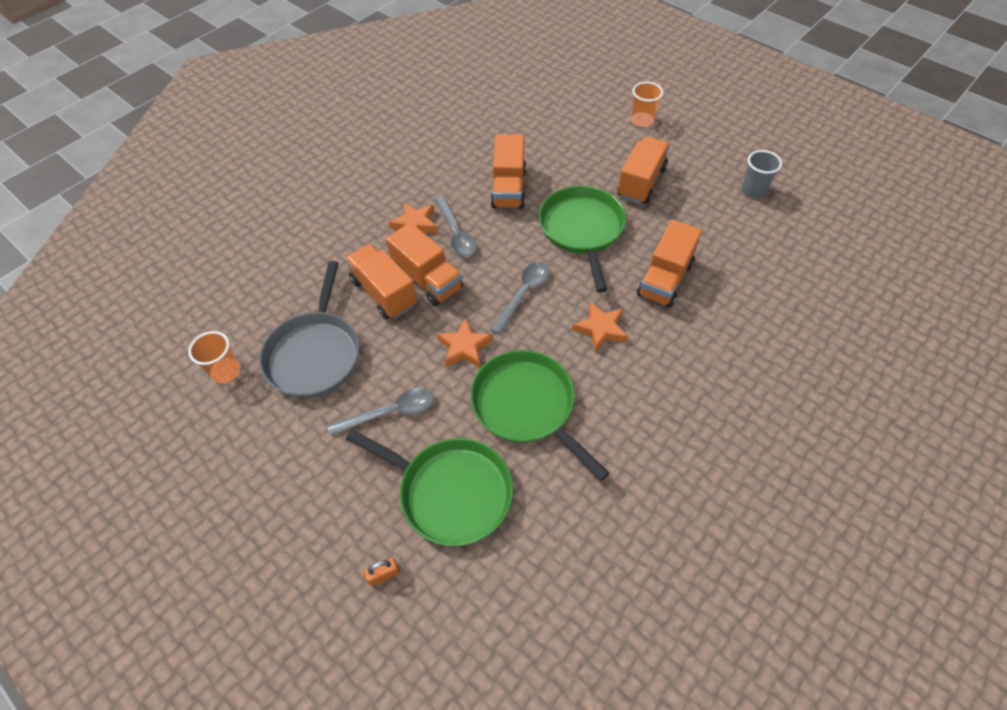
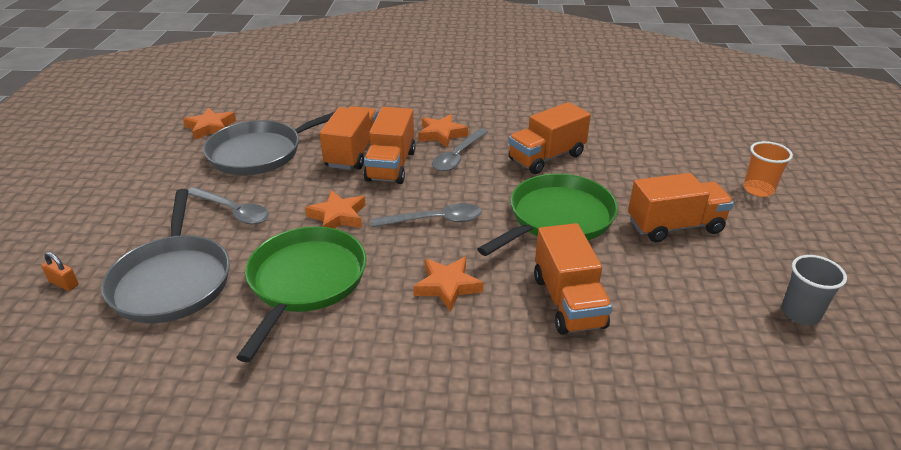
camera: 50 degrees right, 20 degrees down
orange cup [188,331,240,383] -> orange star [183,107,236,140]
green pan [346,429,513,546] -> grey pan [101,189,230,323]
orange truck [637,220,702,308] -> orange truck turned 90 degrees counterclockwise [534,223,612,335]

